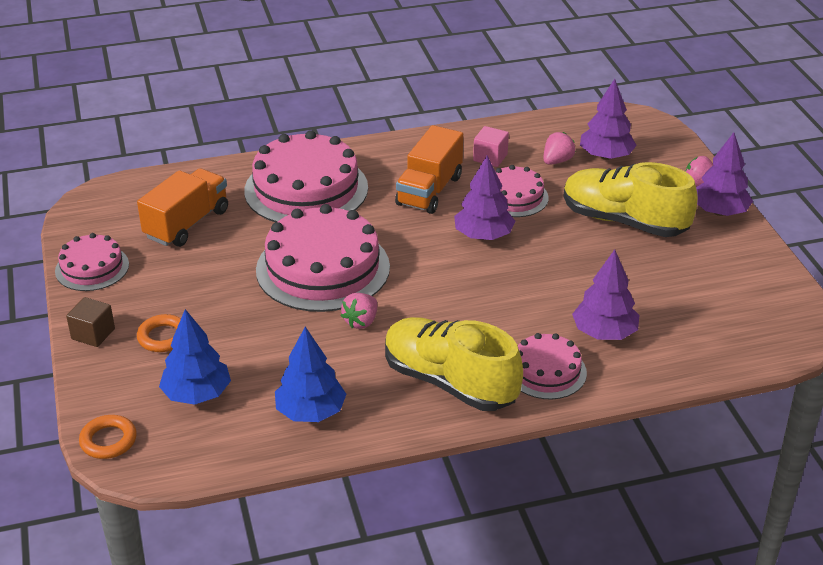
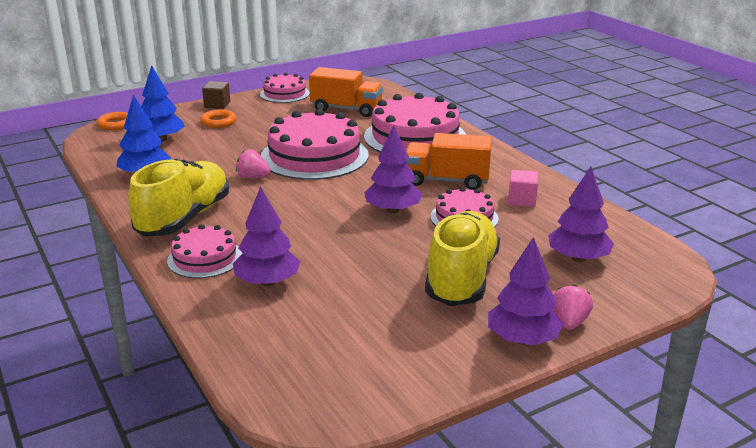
camera: 75 degrees right, 10 degrees down
pink strawberry [543,132,576,165] -> none

